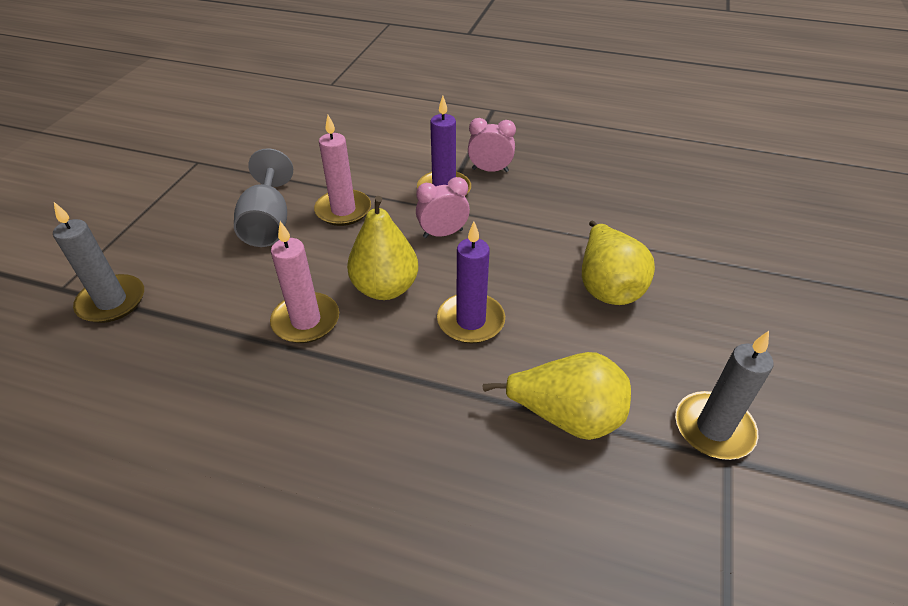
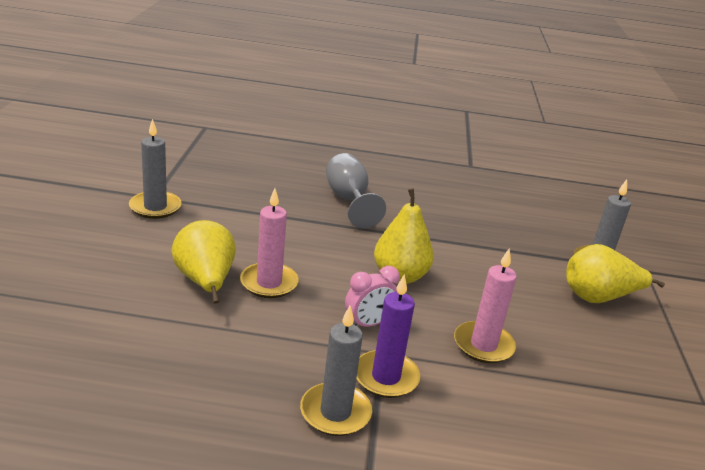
camera: 165 degrees right, 15 degrees down
grey goblet [234,148,293,247] -> grey goblet moved to [326,153,386,228]
pink candle [270,221,339,343] -> pink candle moved to [240,189,299,298]
purple candle [437,222,505,344] -> none
pink clock [468,118,516,172] -> grey candle [300,306,372,436]
yellow pear [483,352,631,440] -> yellow pear moved to [566,244,665,303]

